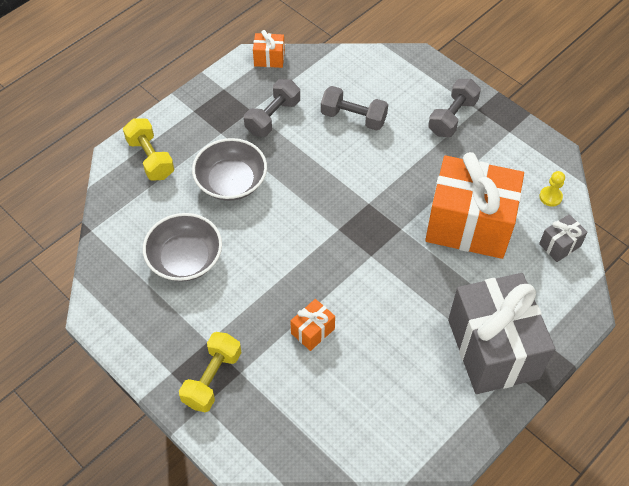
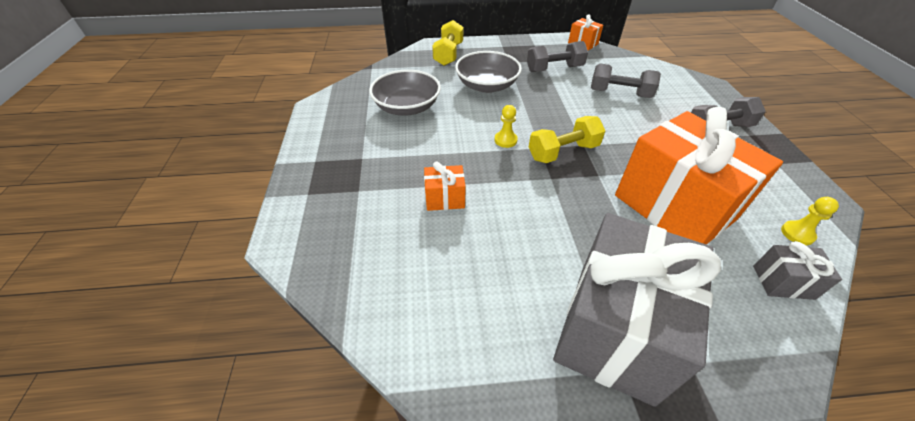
camera: 40 degrees right, 10 degrees down
yellow dumbbell [179,332,241,412] -> yellow dumbbell moved to [529,116,605,163]
grey dumbbell [321,86,388,131] -> grey dumbbell turned 45 degrees counterclockwise [591,64,661,98]
none -> yellow pawn [495,105,518,148]

